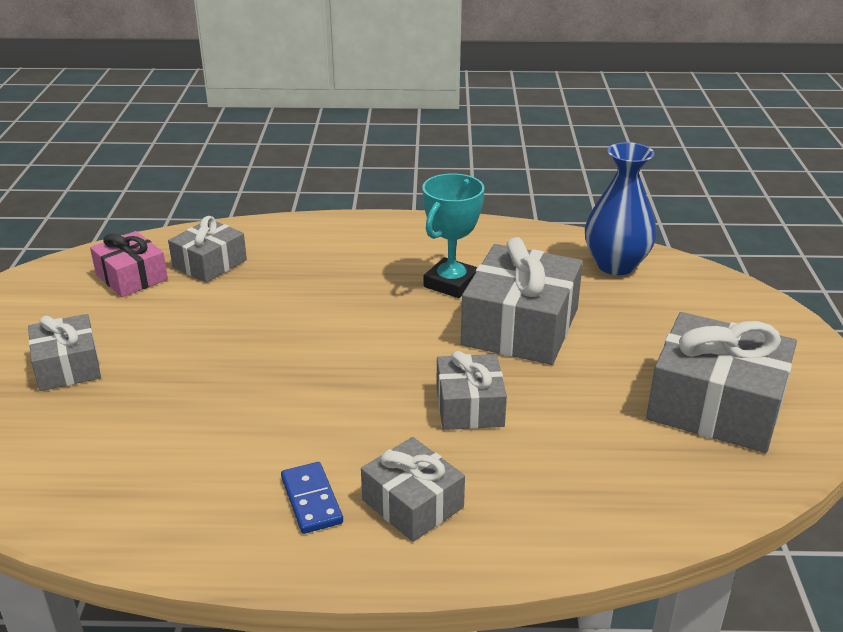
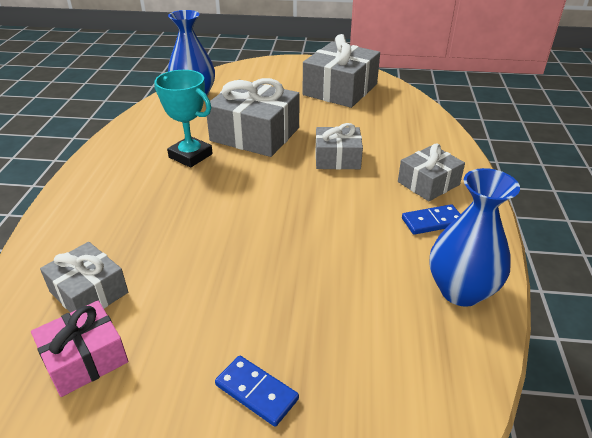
camera: 85 degrees left, 5 degrees up
grey gift [28,314,101,391] -> blue domino [215,356,299,427]
none -> blue vase [429,168,520,307]

